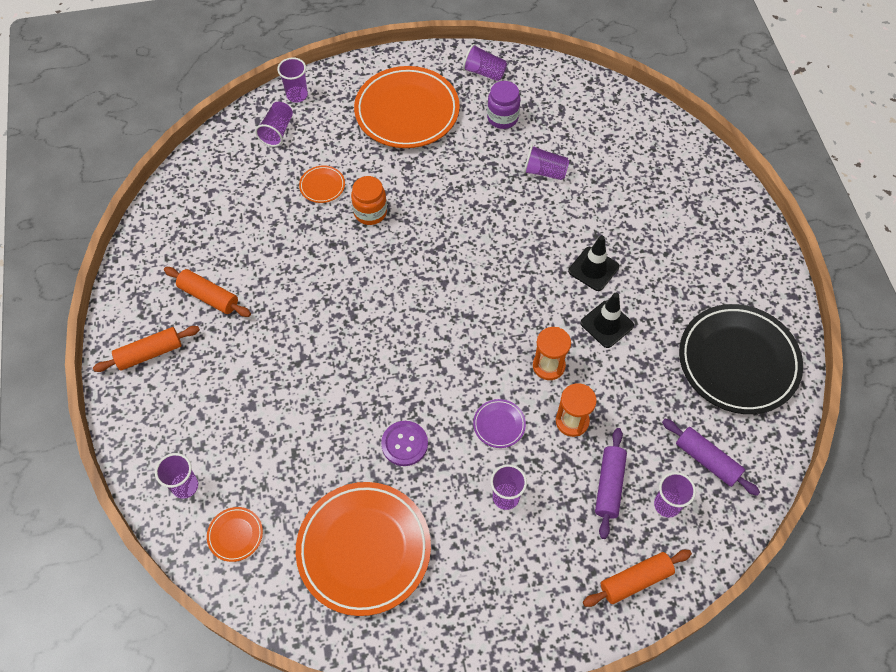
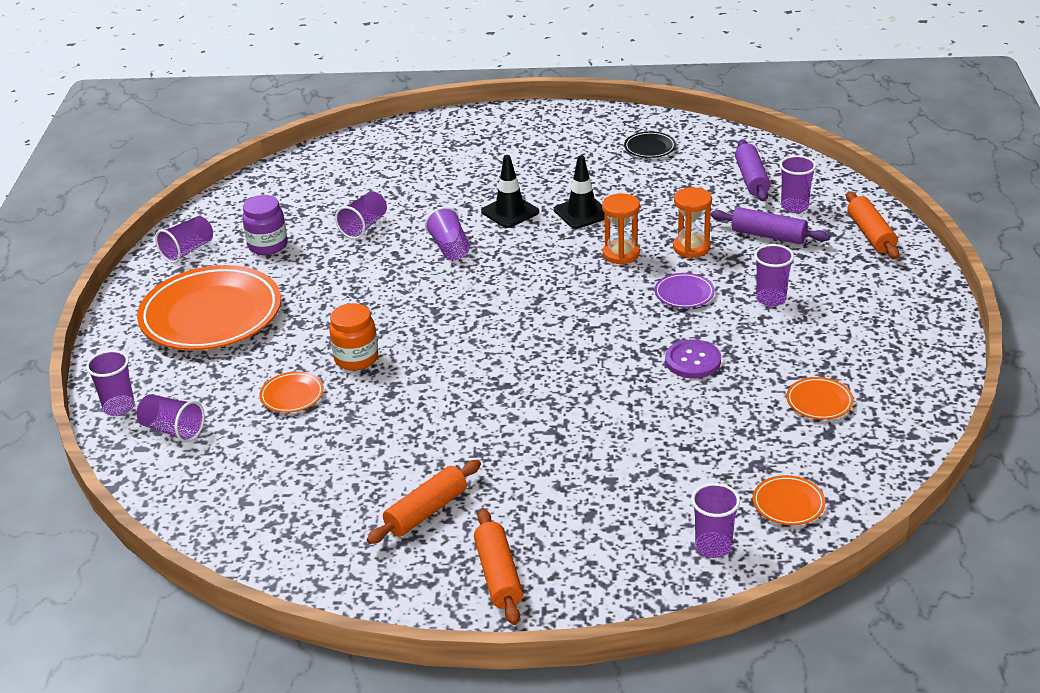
camera: 75 degrees left, 25 degrees down
orange plate [296,482,431,616] -> orange plate [786,377,854,420], size x0.42
purple rolling pin [662,419,760,496] -> purple rolling pin turned 60 degrees counterclockwise [735,139,771,201]
black plate [679,304,803,414] -> black plate [624,131,676,158], size x0.42
none -> purple cup [425,207,470,260]

